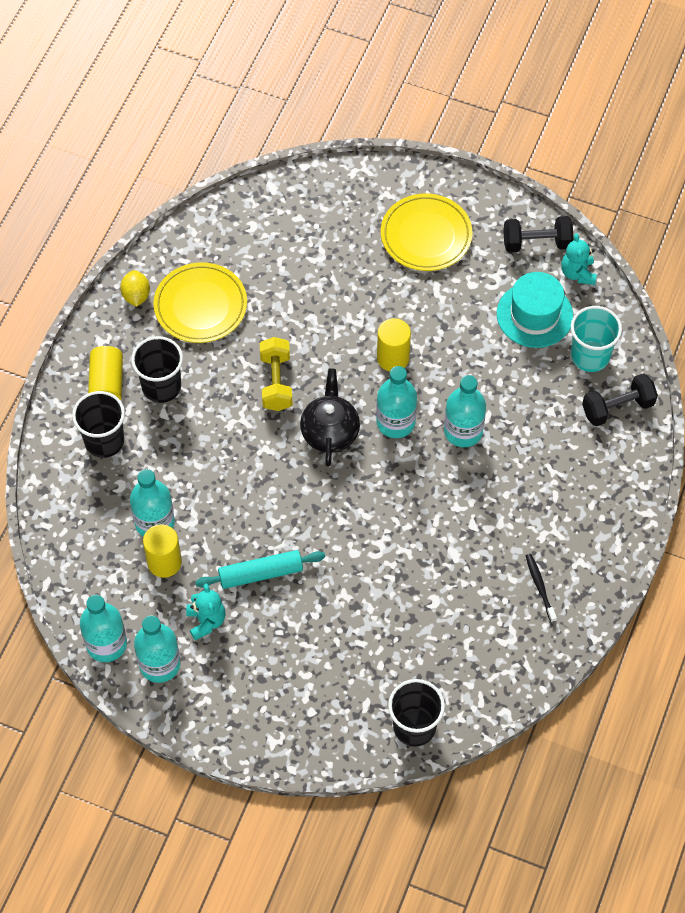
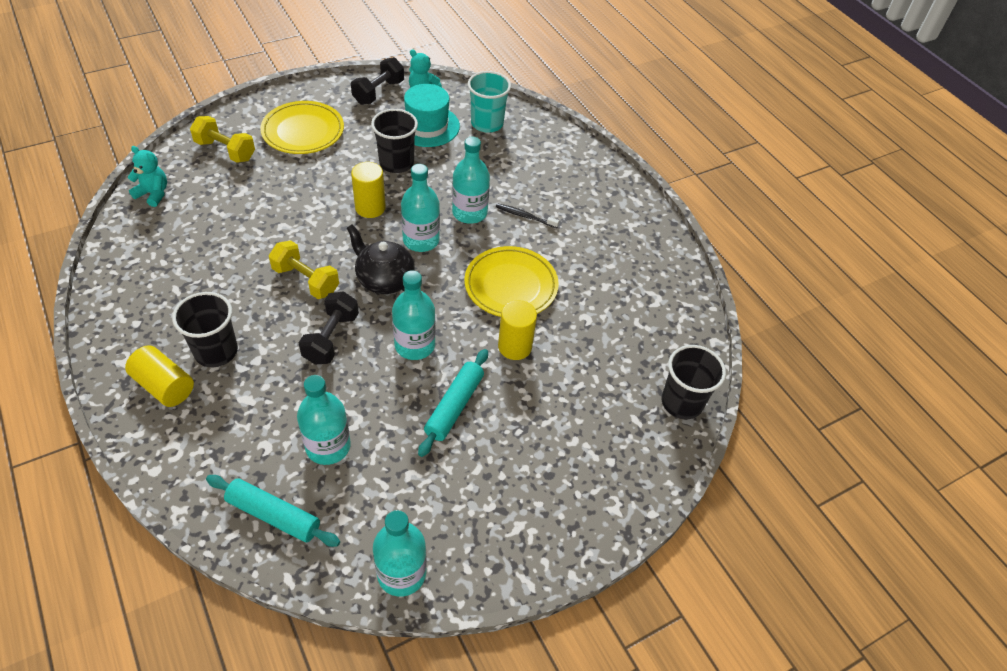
camera: 55 degrees left, 10 degrees down
black cup [72,391,125,458] -> black cup moved to [371,109,418,173]
yellow lemon [120,270,150,307] -> none
turquoise bottle [134,615,180,683] -> turquoise bottle moved to [392,270,435,360]
yellow cylinder [143,524,182,578] -> yellow cylinder moved to [498,300,537,360]
yellow plate [153,262,247,343] -> yellow plate moved to [464,246,559,317]
turquoise teddy bear [186,583,225,640] -> turquoise teddy bear moved to [127,146,167,207]
black toothbrush [525,554,557,623] -> black toothbrush moved to [496,203,559,228]
black dumbbell [582,373,658,426] -> black dumbbell moved to [299,291,359,364]
none -> yellow dumbbell [190,116,255,163]
none -> turquoise rolling pin [206,475,340,547]

